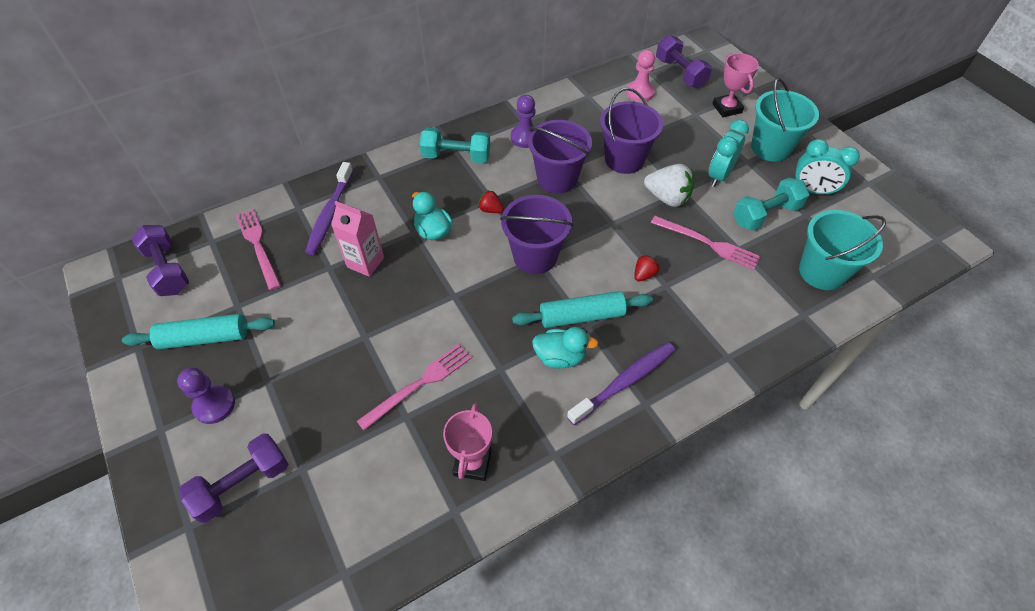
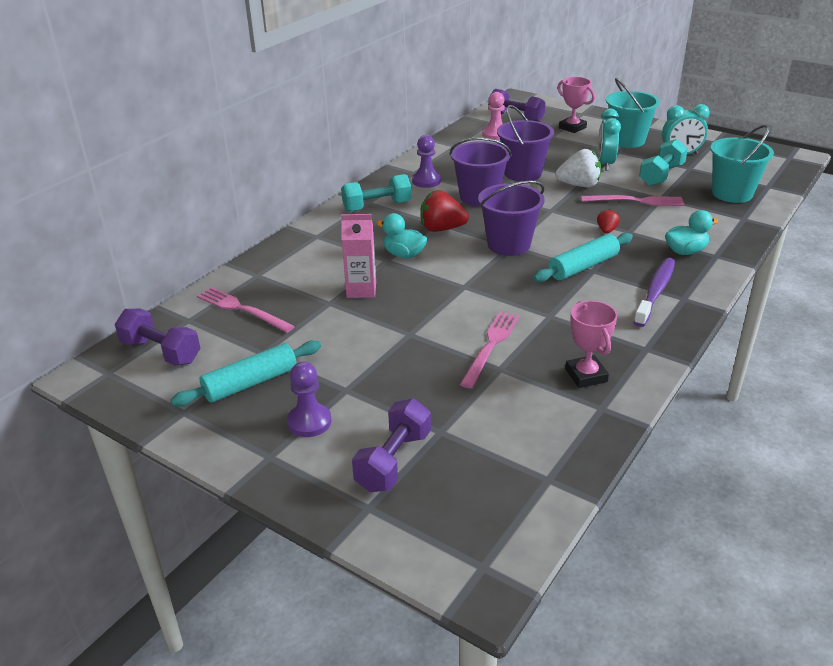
camera: 25 degrees left, 20 degrees down
purple toothbrush [305,162,353,255] -> none
red strawberry [478,190,504,213] -> red strawberry [420,190,469,232], size x1.89
turquoise duck [532,327,599,369] -> turquoise duck moved to [665,210,718,255]

